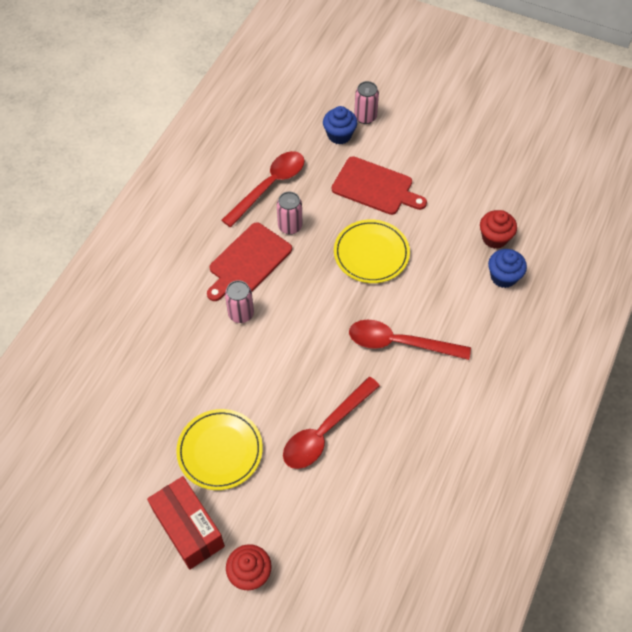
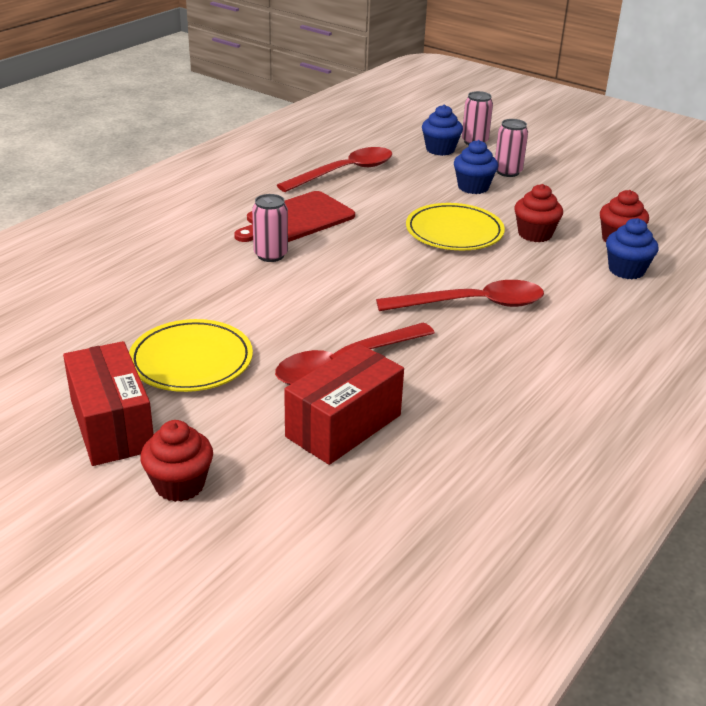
camera: 10 degrees right, 25 degrees down
pink can [277,192,302,235] -> pink can moved to [495,119,528,177]
red cutting board [332,156,427,215] -> blue cupcake [454,140,498,194]
red spoon [349,320,471,360] -> red spoon turned 150 degrees clockwise [376,280,544,311]
none -> red box [284,343,404,465]
none -> red cupcake [514,184,563,242]

